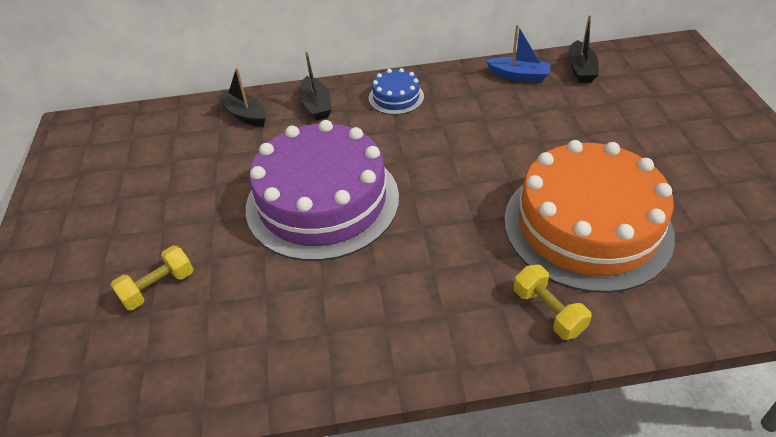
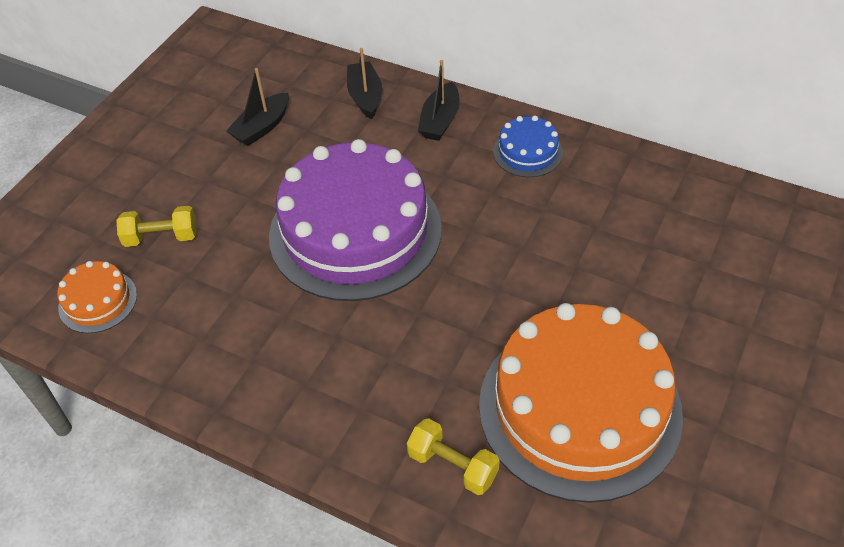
camera: 35 degrees right, 5 degrees up
blue boat [486,24,551,83] -> none
yellow dumbbell [514,265,592,340] -> yellow dumbbell turned 60 degrees counterclockwise [407,418,500,495]
black boat [568,15,599,83] -> black boat moved to [226,68,289,146]
none -> orange cake [57,261,137,333]

